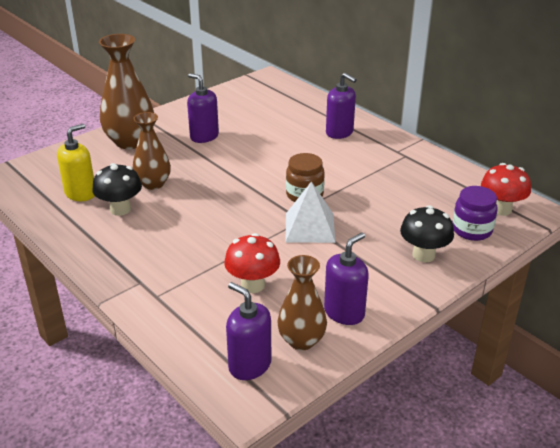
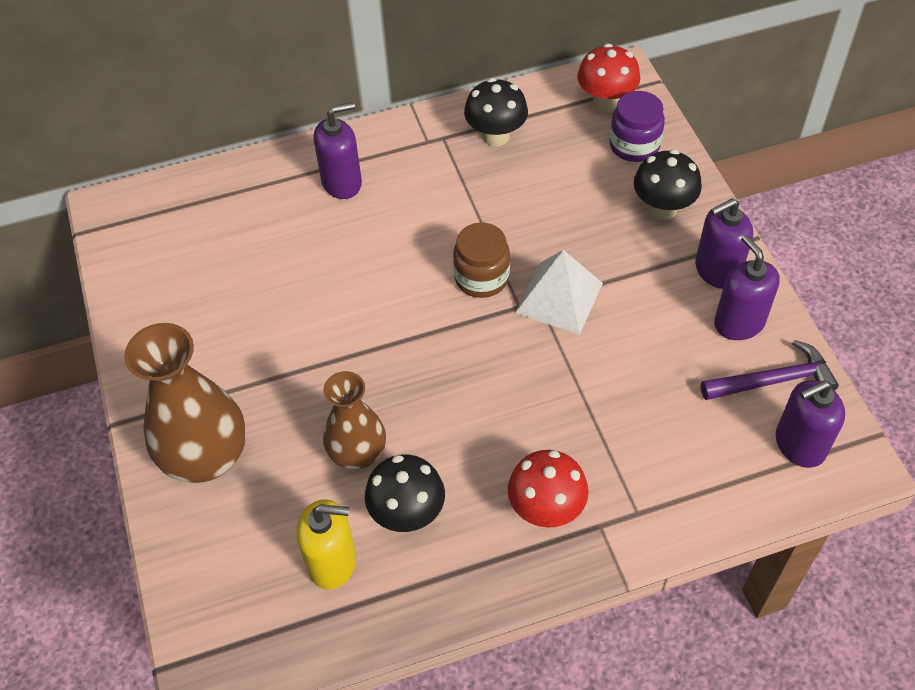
camera: 65 degrees left, 20 degrees up
yellow soap dispenser [57,124,95,201] -> yellow soap dispenser turned 120 degrees clockwise [297,499,356,590]
purple soap dispenser [187,73,219,143] -> purple soap dispenser moved to [695,198,753,289]
red mushroom [224,233,280,293] -> red mushroom moved to [508,450,589,528]
brown vase [277,255,327,350] -> purple hammer [701,340,839,400]
none -> black mushroom [464,78,528,146]

